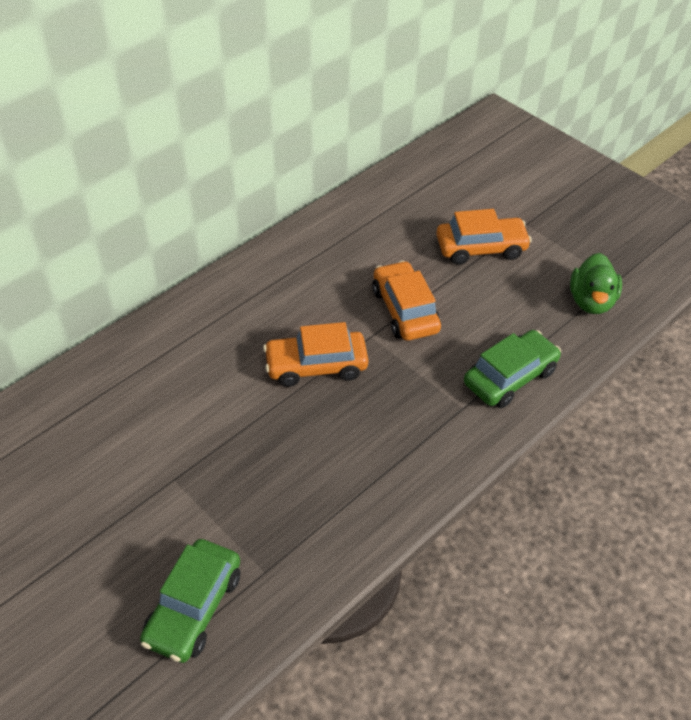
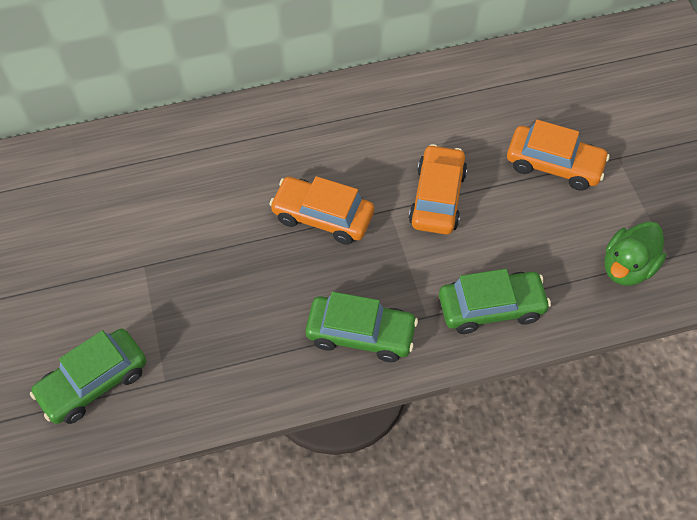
camera: 30 degrees right, 10 degrees up
none -> green car [306,292,418,362]

